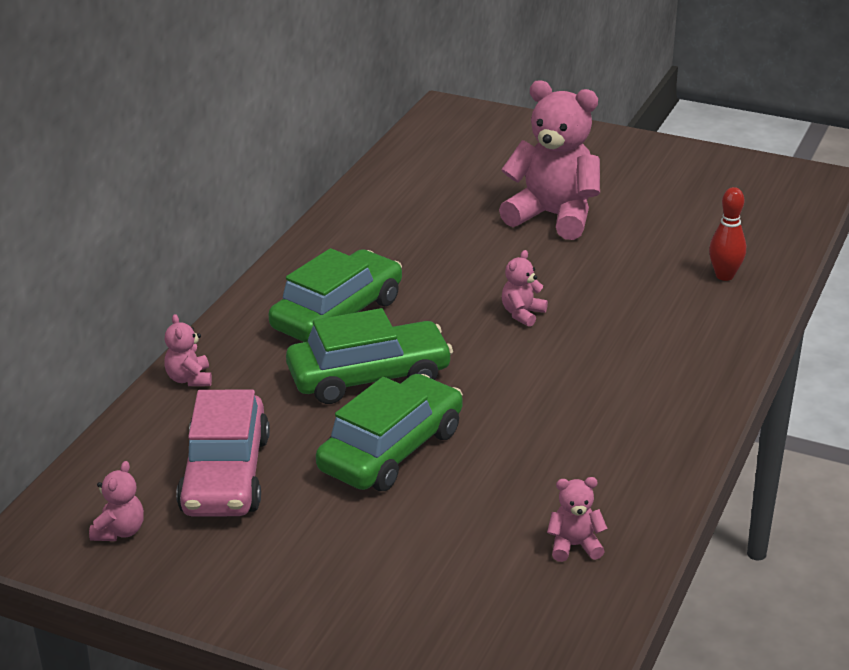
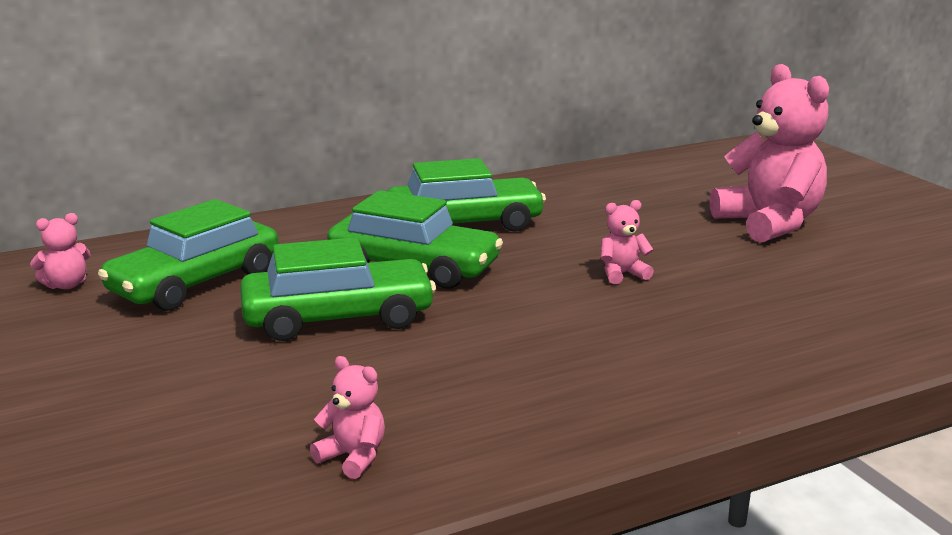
camera: 40 degrees right, 10 degrees down
pink teddy bear [164,314,212,386] -> none
pink car [176,389,270,517] -> green car [98,199,278,311]
red bowling pin [709,187,746,281] -> none

